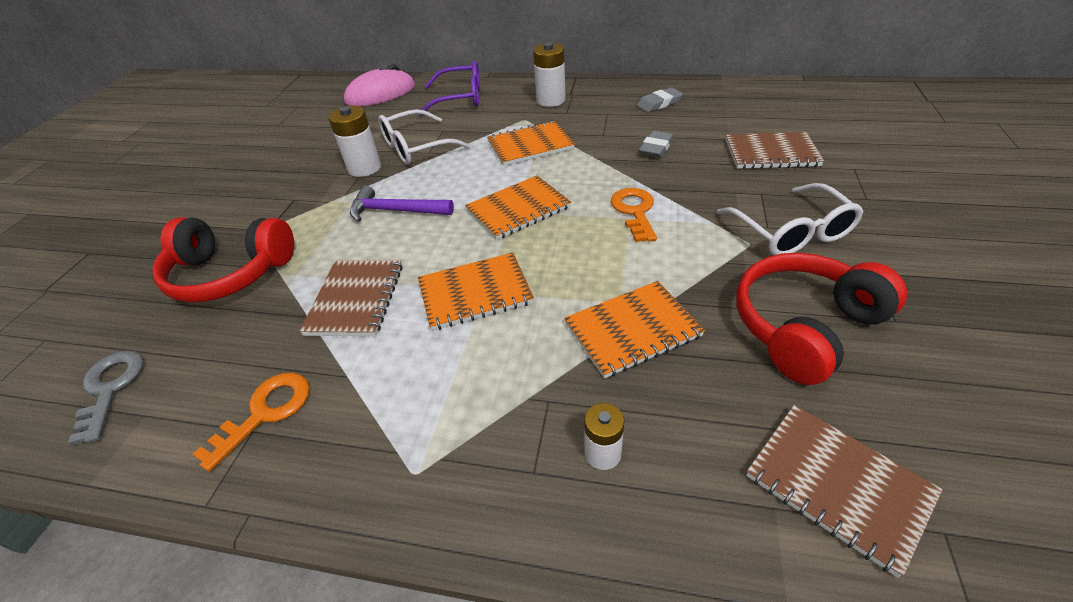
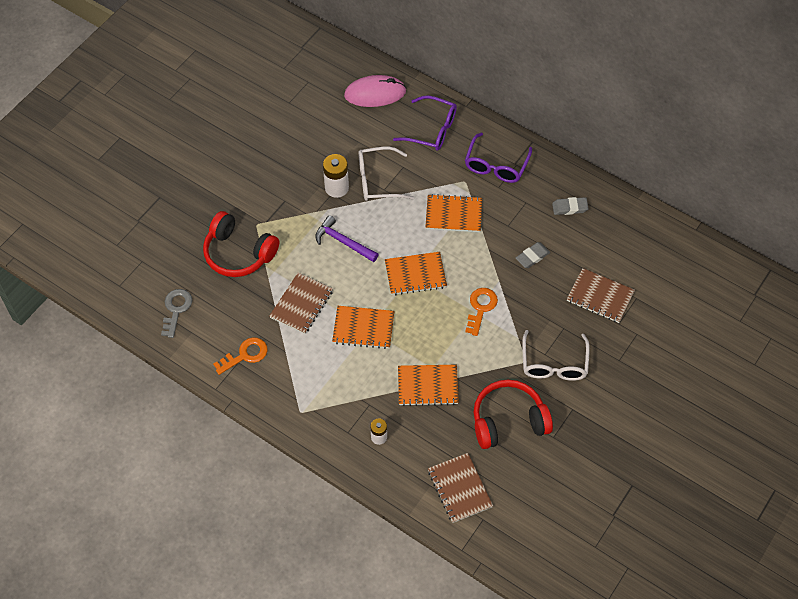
camera: 20 degrees right, 15 degrees up
white battery [533,42,566,107] -> purple glasses [465,133,532,183]

